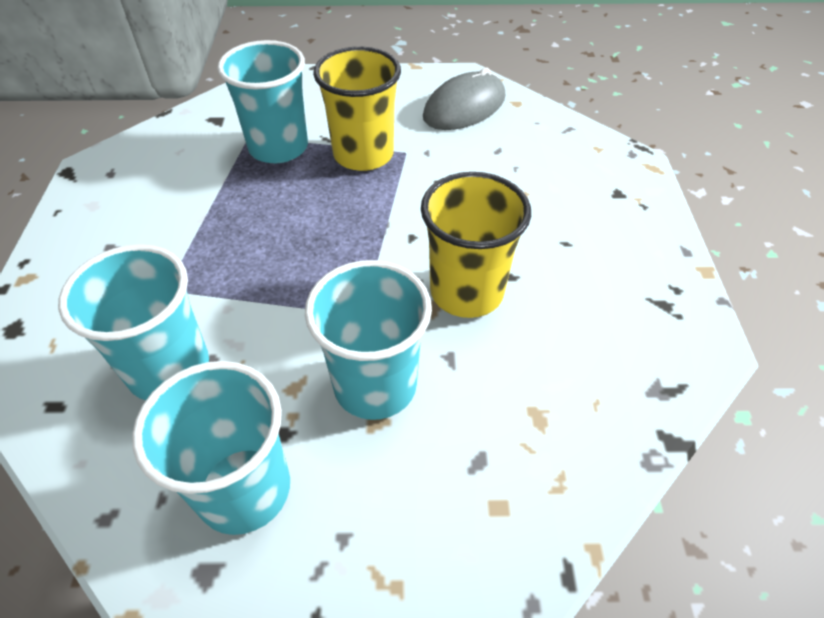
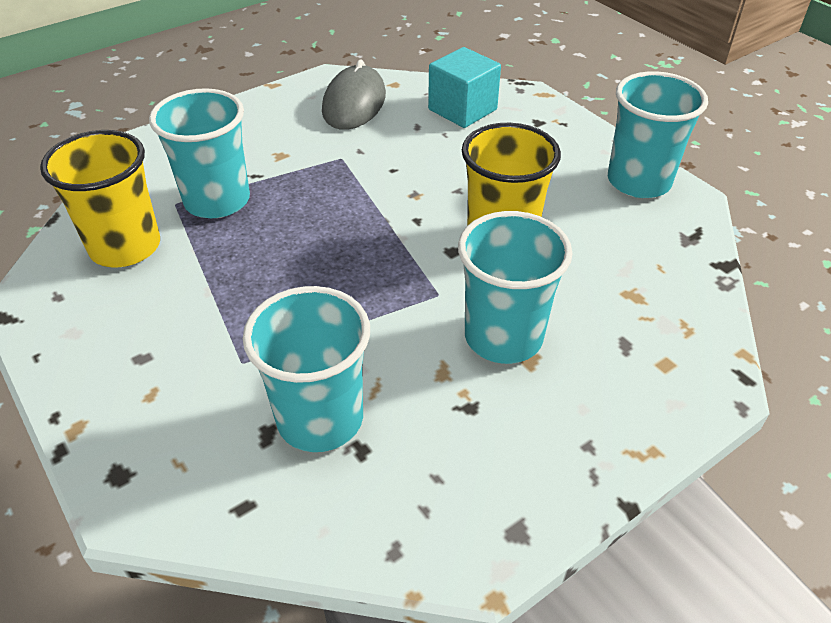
camera: 35 degrees left, 5 degrees down
turquoise cup [132,361,290,535] -> turquoise cup moved to [608,71,708,198]
yellow cup [313,47,401,171] -> yellow cup moved to [40,130,160,267]
none -> turquoise cube [428,47,501,128]

